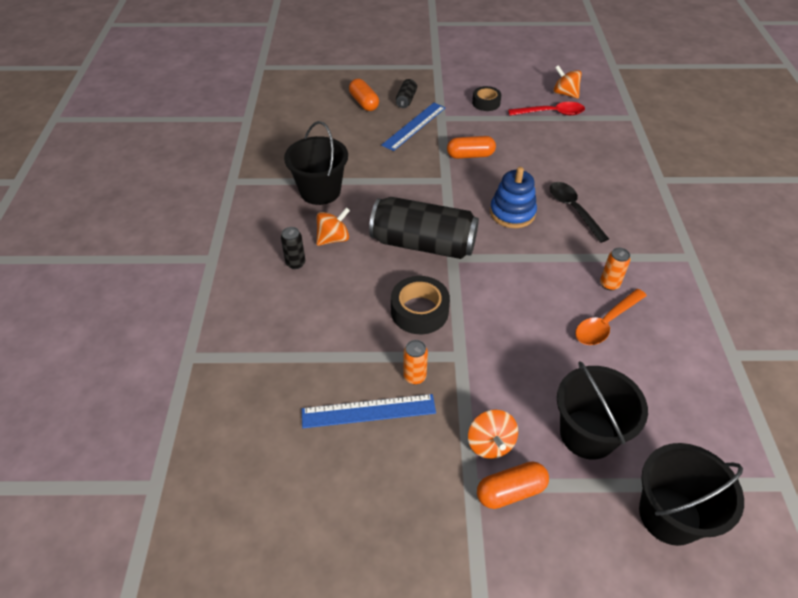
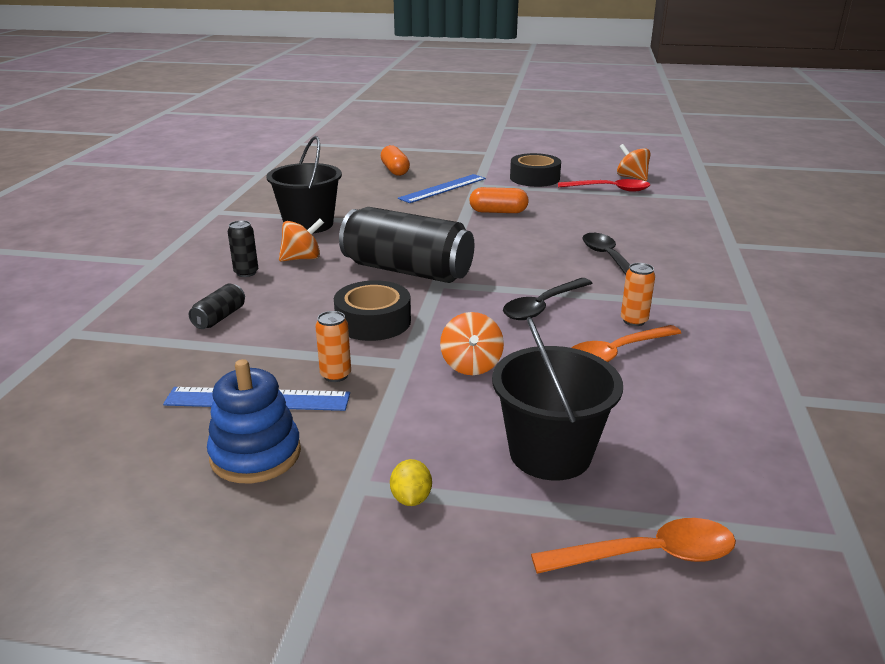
camera: 10 degrees right, 20 degrees down
black can [396,79,417,108] -> black can moved to [189,284,245,329]
orange spinning top [468,409,518,459] -> orange spinning top moved to [440,312,504,375]
black tape [472,86,501,111] -> black tape [510,153,561,187], size x1.52
orange capsule [477,462,549,509] -> yellow lemon [390,459,432,506]
blue stacking toy [490,167,537,228] -> blue stacking toy moved to [207,359,301,483]
black bucket [639,443,744,546] -> orange spoon [531,518,736,574]
none -> black spoon [503,278,592,320]

